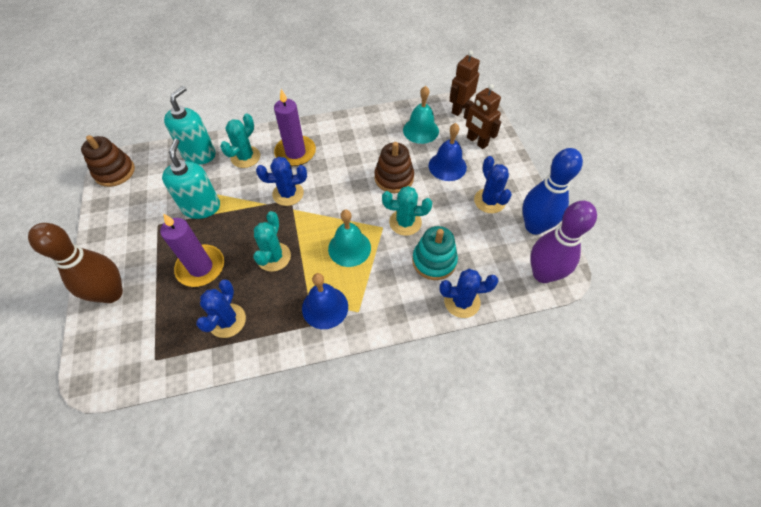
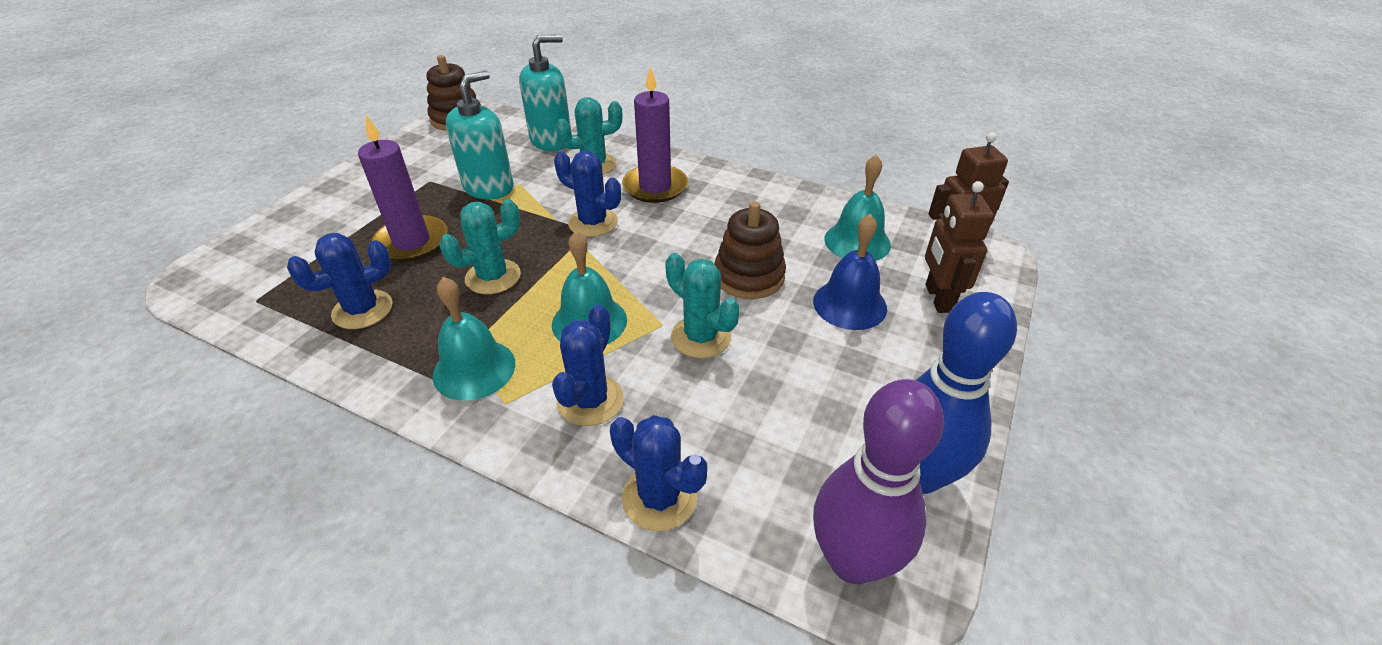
camera: 40 degrees right, 15 degrees down
brown bowling pin [28,223,123,303] -> none
blue bell [302,273,348,329] -> turquoise bell [433,277,515,401]
turquoise stacking toy [412,226,458,280] -> none
blue cactus [474,156,512,213] -> blue cactus moved to [552,304,623,426]

